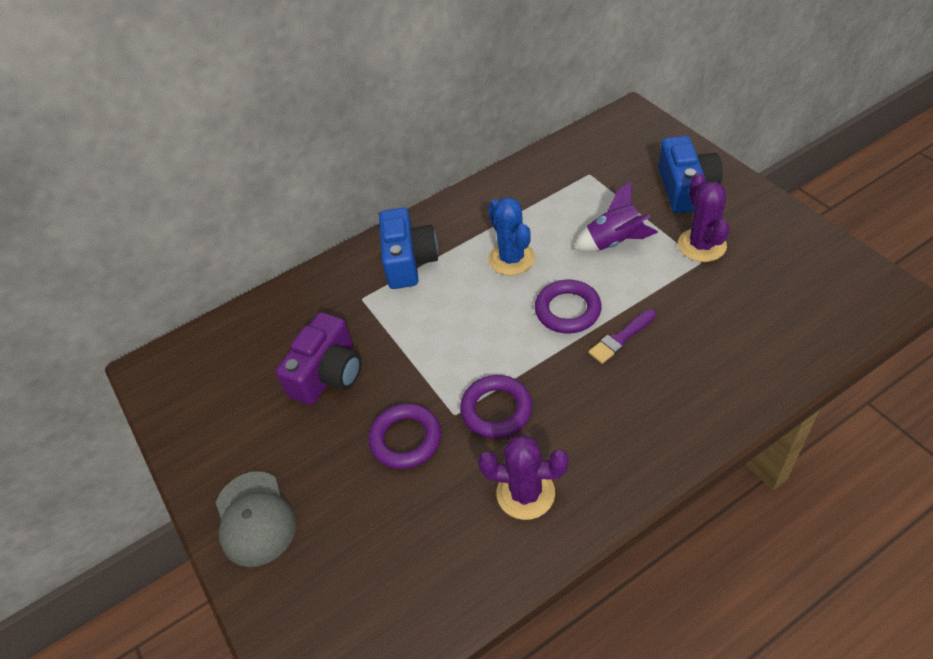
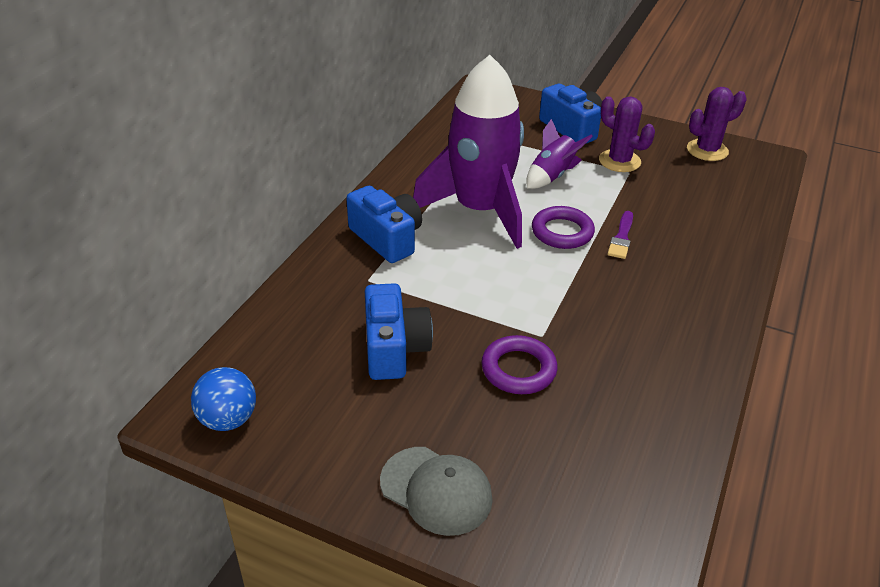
camera: 40 degrees left, 10 degrees down
purple camera [276,312,361,405] -> blue camera [365,283,433,380]
purple ring [460,375,533,439] -> none
purple cactus [478,435,569,520] -> purple cactus moved to [687,87,747,161]
blue cactus [488,197,535,275] -> purple rocket [413,55,524,249]
none -> blue ball [191,367,256,431]

